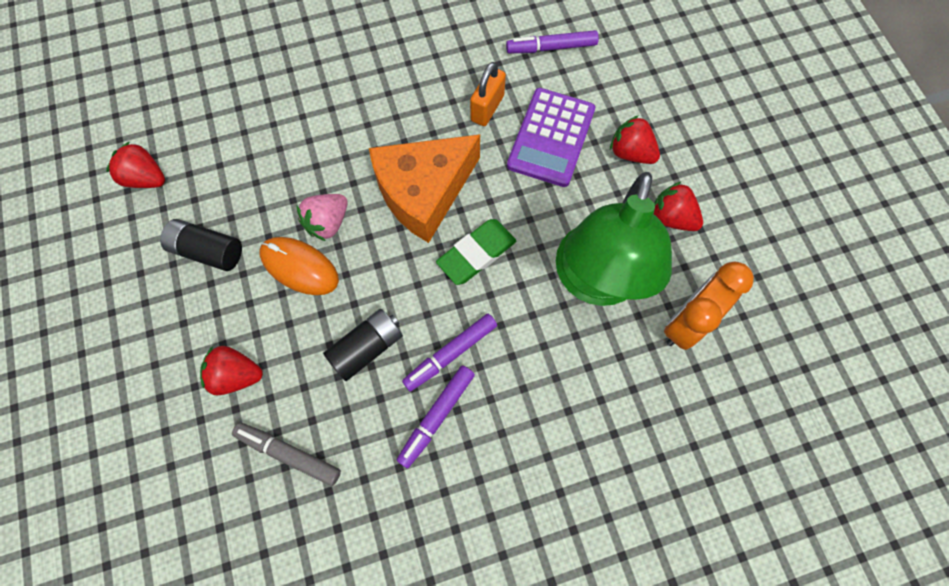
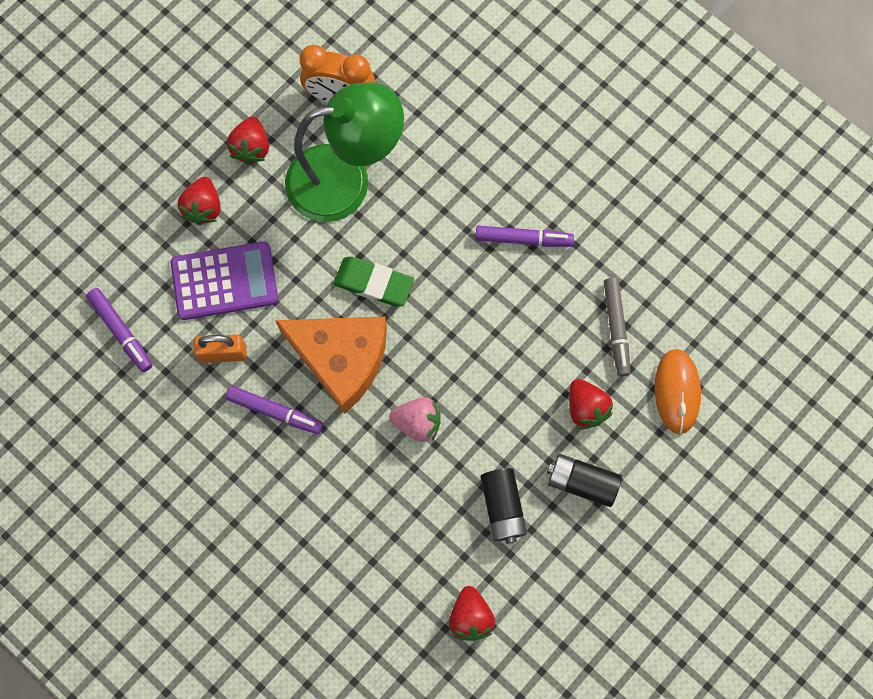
camera: 120 degrees left, 5 degrees up
orange mouse [259,237,339,295] -> orange mouse moved to [655,349,701,434]
black battery [323,309,403,381] -> black battery moved to [547,454,622,507]
purple marker [402,314,497,391] -> purple marker moved to [226,386,323,434]

